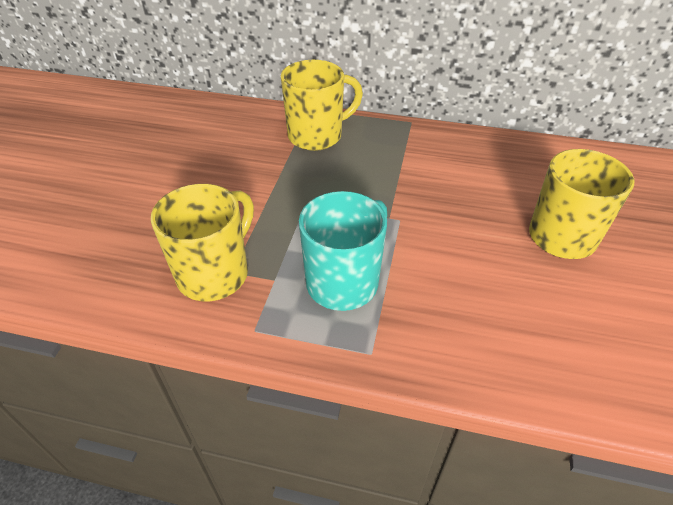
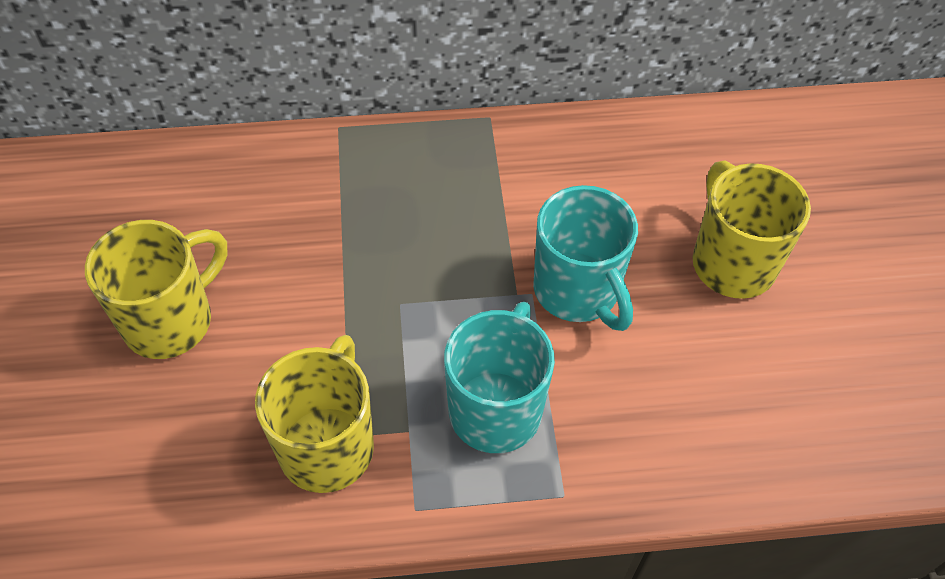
camera: 20 degrees left, 10 degrees up
yellow mug [281,60,363,151] -> yellow mug moved to [85,220,227,359]
none -> turquoise mug [533,185,638,331]

